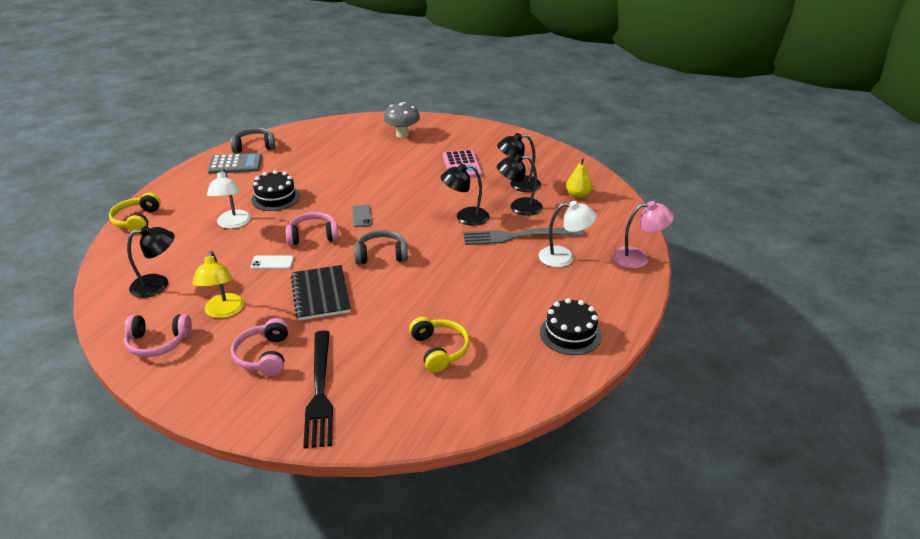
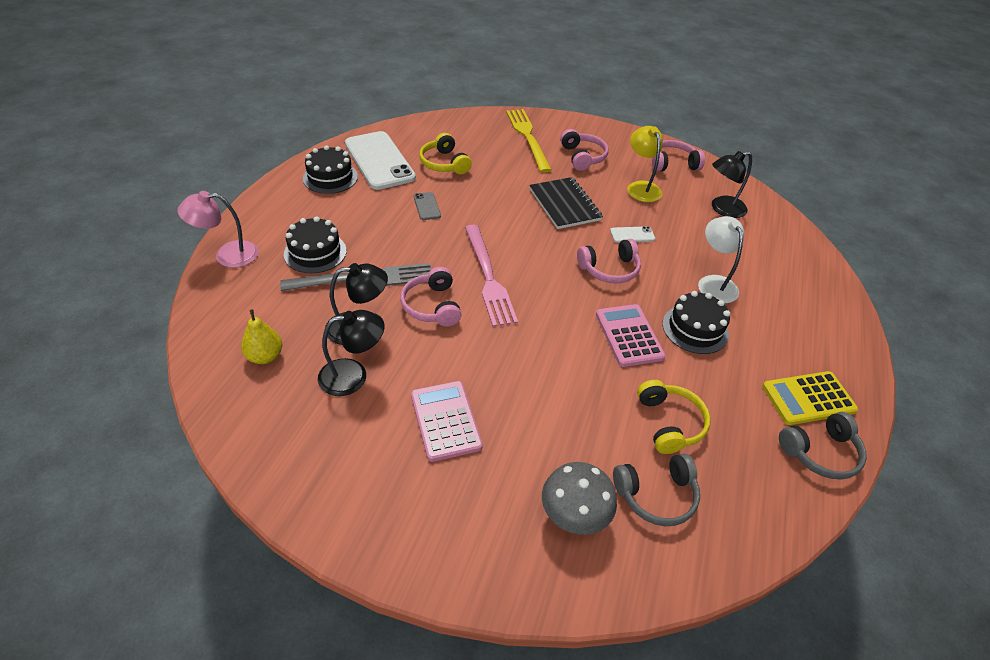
camera: 170 degrees right, 10 degrees up
yellow headphones [109,193,161,232] -> yellow headphones moved to [637,380,711,454]
grey calculator [207,153,262,174] -> yellow calculator [762,371,858,425]
black fork [303,330,333,448] -> yellow fork [506,109,551,173]
grey phone [352,205,372,227] -> grey phone moved to [414,192,441,220]
grey headphones [354,230,408,264] -> grey headphones moved to [613,454,700,526]
black lamp [441,164,489,226] -> pink headphones [400,267,461,326]
white lamp [538,201,597,267] -> black cake [284,216,347,273]
none -> white phone [345,131,416,190]
none -> pink fork [465,225,518,327]
none -> pink calculator [596,304,666,367]

